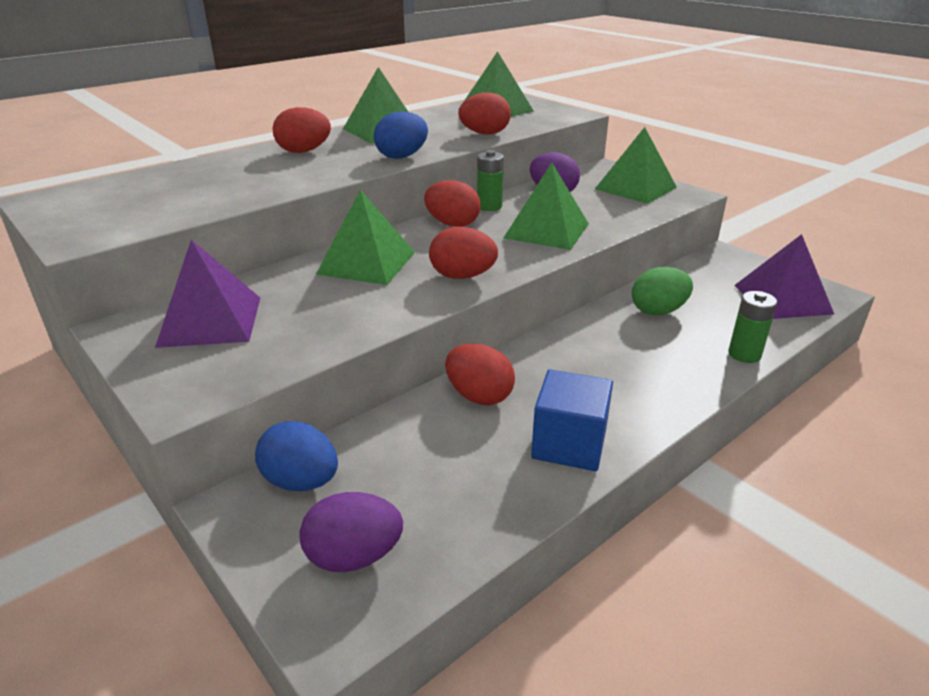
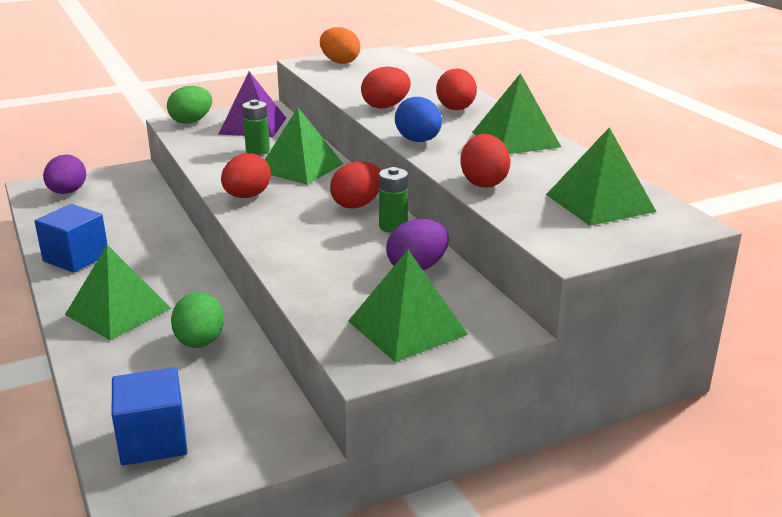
camera: 105 degrees right, 5 degrees down
blue egg [255,421,338,491] -> none
red egg [445,343,515,405] -> red egg moved to [361,67,411,109]
green pyramid [504,163,589,250] -> green pyramid moved to [65,245,171,340]
green battery [728,291,777,363] -> green battery moved to [242,100,270,155]
purple pyramid [734,234,834,319] -> blue cube [112,367,187,465]
none -> green egg [167,86,212,124]
none -> orange egg [320,27,360,64]

